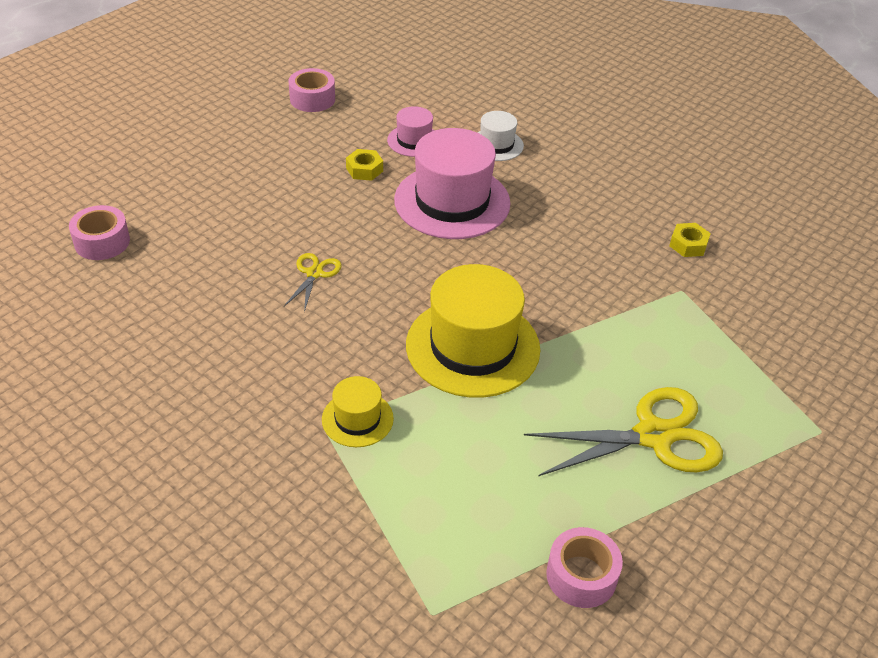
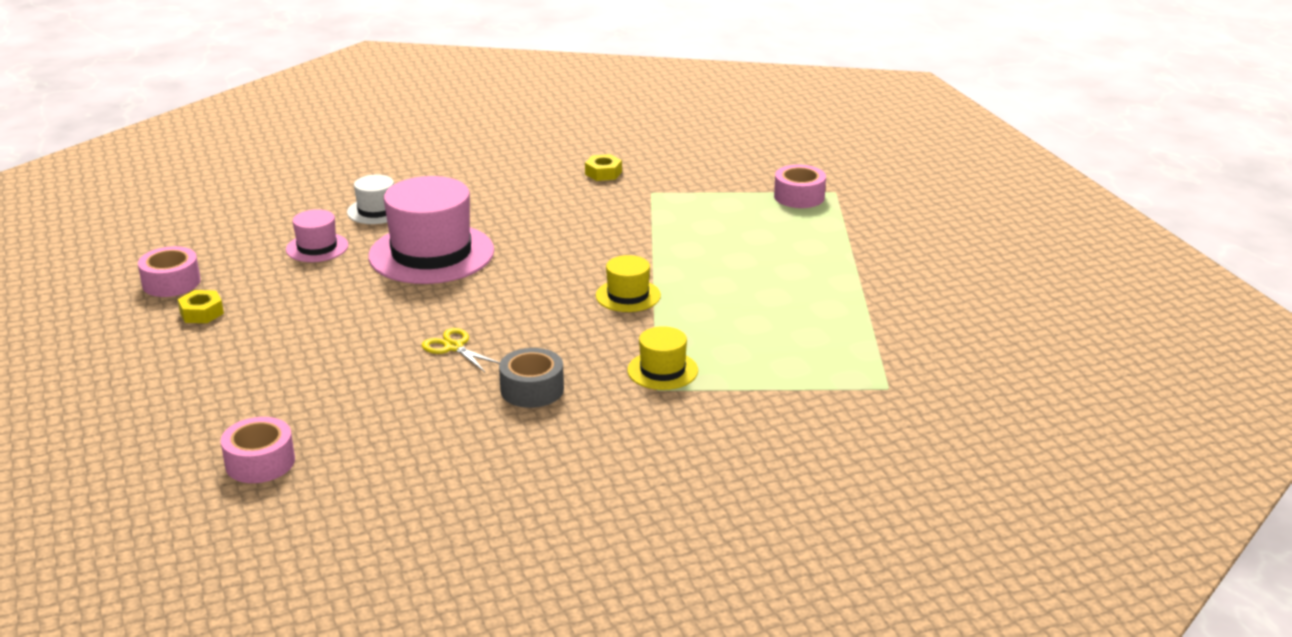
camera: 60 degrees left, 15 degrees down
yellow nut [346,149,383,181] -> yellow nut moved to [178,290,224,323]
yellow hat [406,264,540,398] -> yellow hat [596,255,661,312], size x0.50
yellow scissors [524,387,723,476] -> none
pink tape [546,527,623,608] -> pink tape moved to [774,165,826,208]
none -> grey tape [499,348,564,408]

